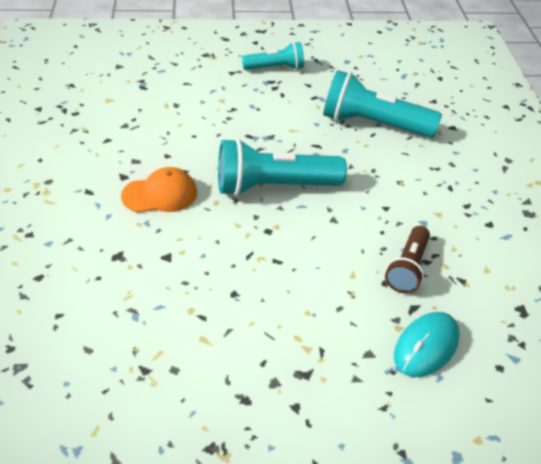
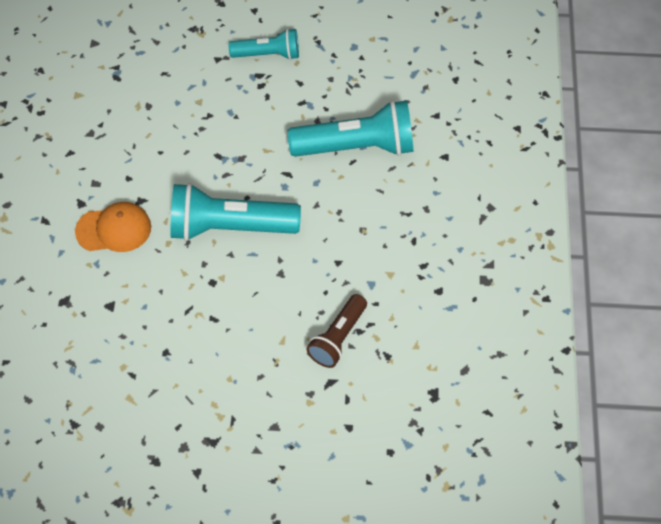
camera: 10 degrees right, 15 degrees up
turquoise flashlight [323,70,442,138] -> turquoise flashlight turned 150 degrees clockwise [287,100,413,157]
turquoise mouse [394,312,460,377] -> none

